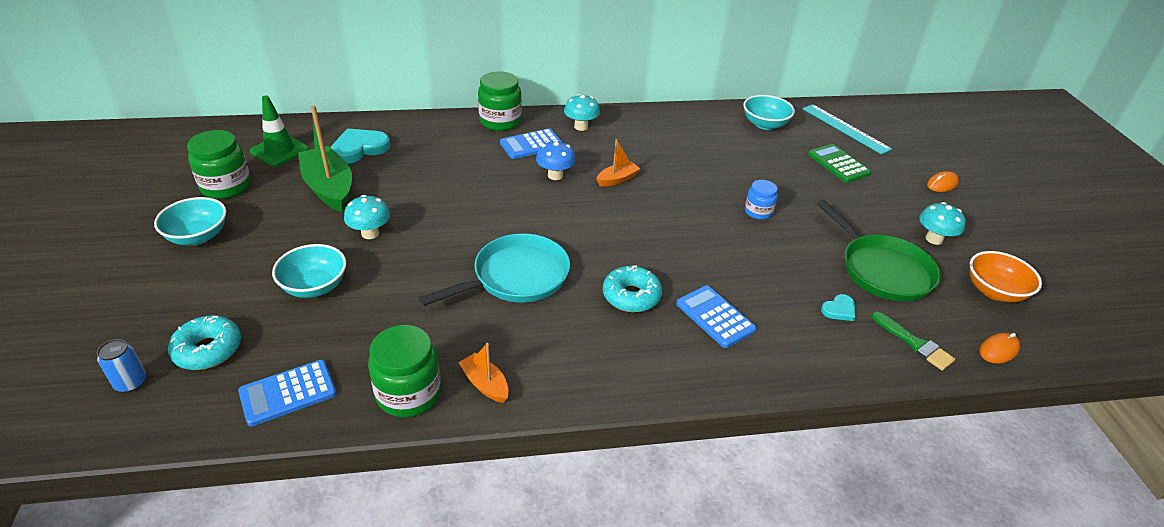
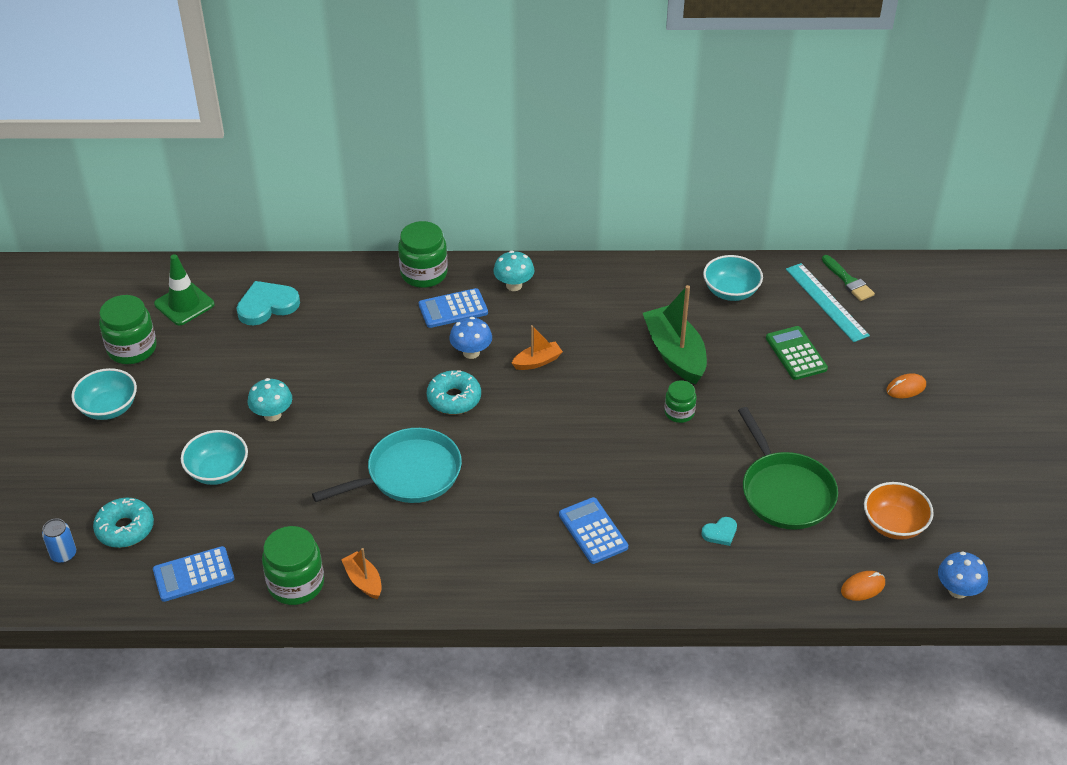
camera: 10 degrees right, 5 degrees up
green boat [298,105,352,212] -> green boat moved to [643,285,707,385]
turquoise donut [603,265,662,312] -> turquoise donut moved to [427,370,481,414]
blue jar [745,180,778,220] -> green jar [664,380,697,423]
green brush [872,312,955,371] -> green brush moved to [822,255,875,301]
turquoise mushroom [919,202,966,245] -> none
none -> blue mushroom [938,551,988,599]

